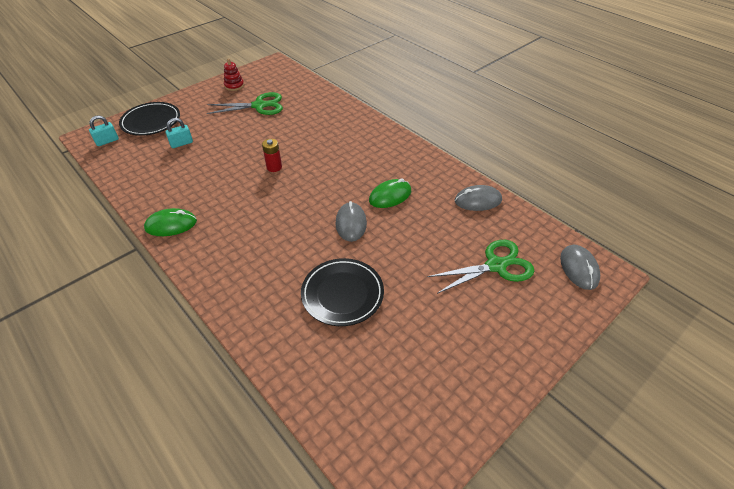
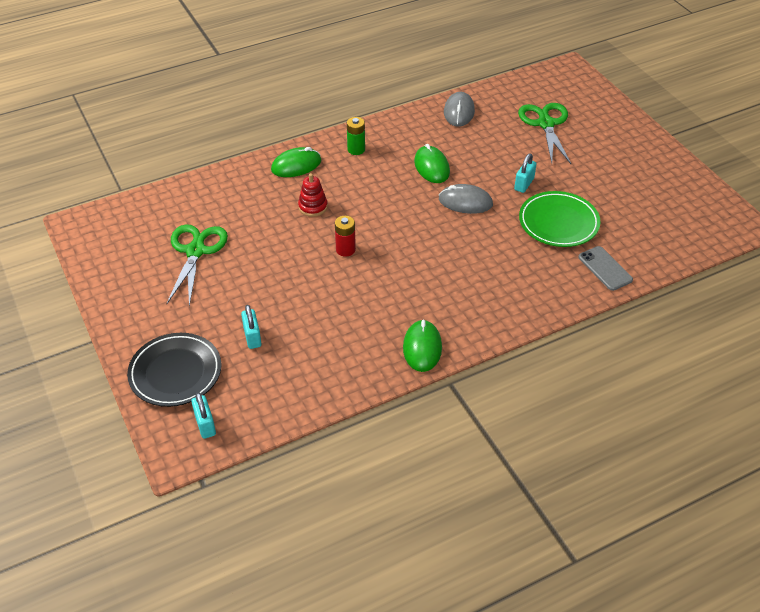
camera: 75 degrees left, 0 degrees up
red stacking toy [224,58,244,91] -> red stacking toy moved to [298,173,328,217]
black plate [301,258,384,326] -> green plate [519,191,601,247]
grey mouse [560,245,600,290] -> none
none -> green mouse [271,147,321,177]
none -> green battery [347,117,365,155]
none -> turquoise padlock [514,153,536,193]
none -> grey phone [579,246,633,291]

